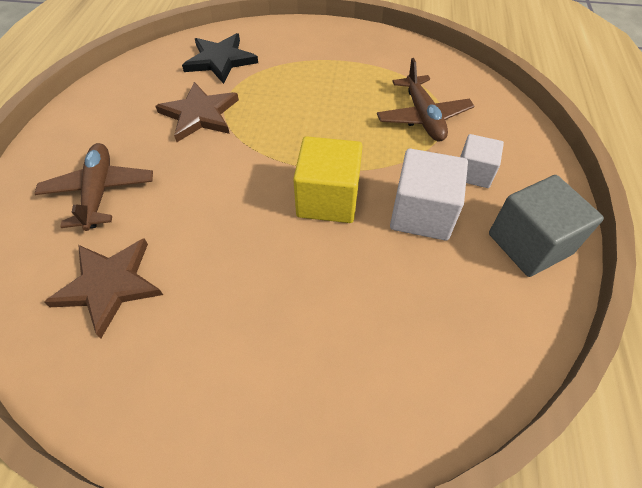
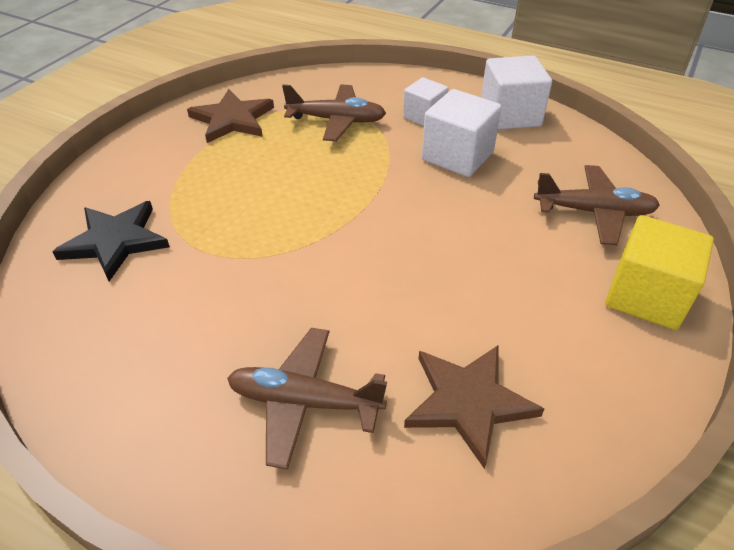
camera: 70 degrees left, 10 degrees down
brown star [155,82,239,142] -> brown star moved to [187,89,274,143]
yellow cube [293,136,363,223] -> yellow cube moved to [605,215,714,330]
grey cube [489,175,604,277] -> white cube [481,56,552,130]
none -> brown plane [534,165,660,245]

